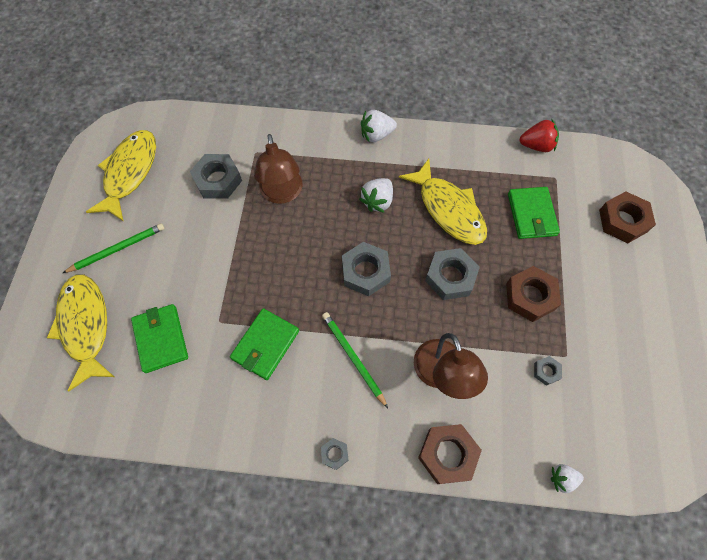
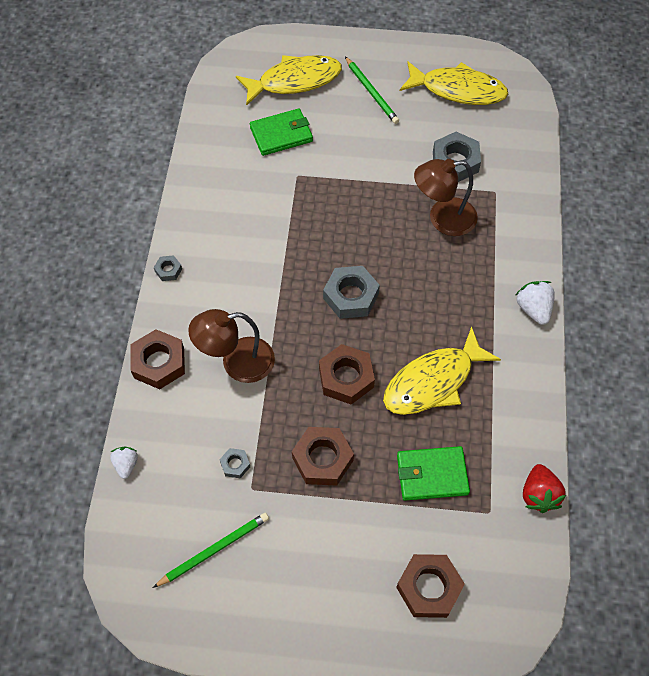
camera: 90 degrees right, 5 degrees down
green wallet [230,308,299,380] -> none
green pencil [322,312,388,408] -> green pencil moved to [153,513,269,588]
white strawberry [359,178,393,213] -> none
grey nut [425,248,480,300] -> brown nut [319,344,375,405]

